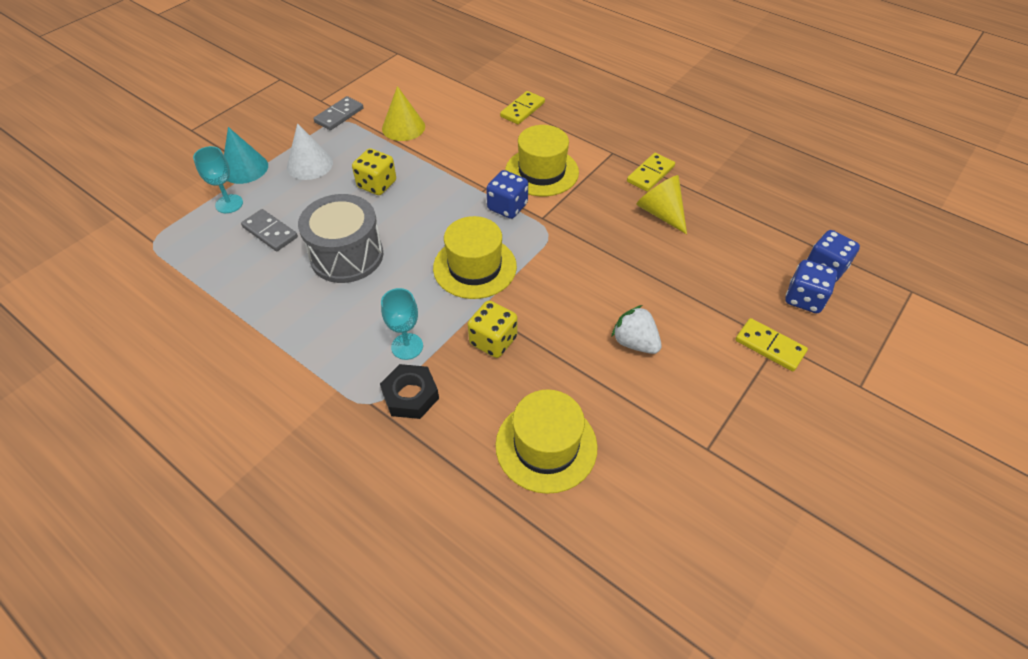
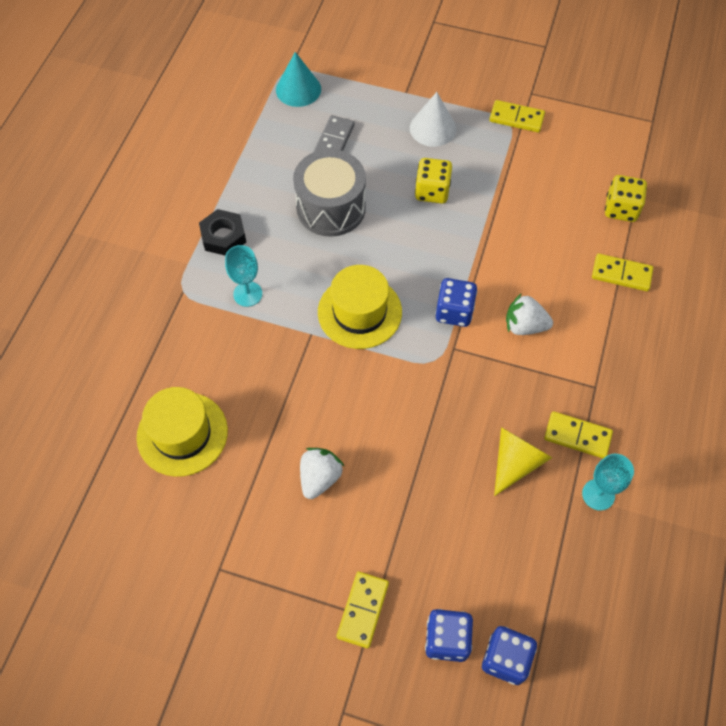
camera: 70 degrees right, 10 degrees up
turquoise goblet [193,146,243,213] -> turquoise goblet moved to [582,454,634,511]
turquoise cone [224,127,268,184] -> turquoise cone moved to [276,52,321,107]
grey domino [314,96,364,130] -> yellow domino [489,100,545,133]
black nut [380,364,439,419] -> black nut moved to [199,209,246,255]
yellow cone [382,86,425,141] -> none
yellow dice [468,300,518,358] -> yellow dice moved to [605,175,647,222]
yellow hat [505,125,579,196] -> white strawberry [506,293,553,335]

